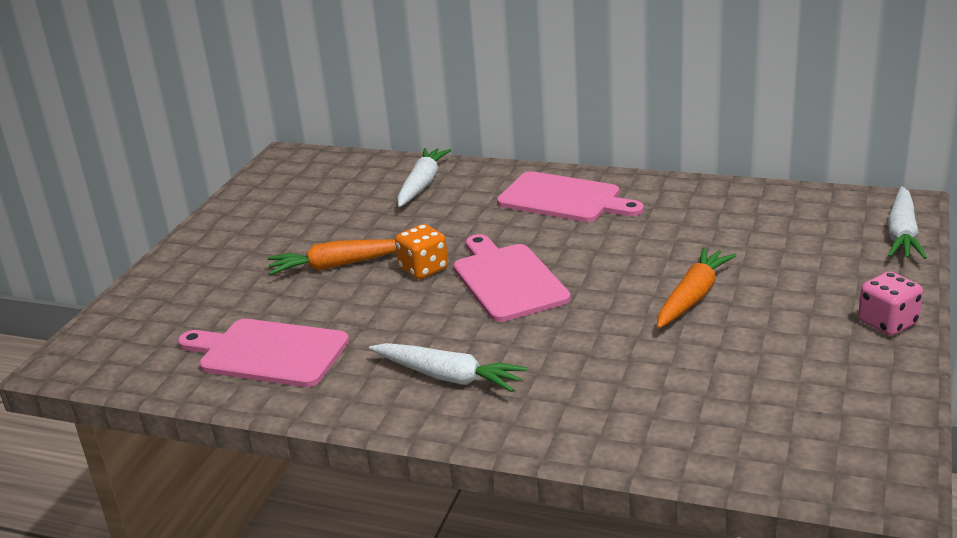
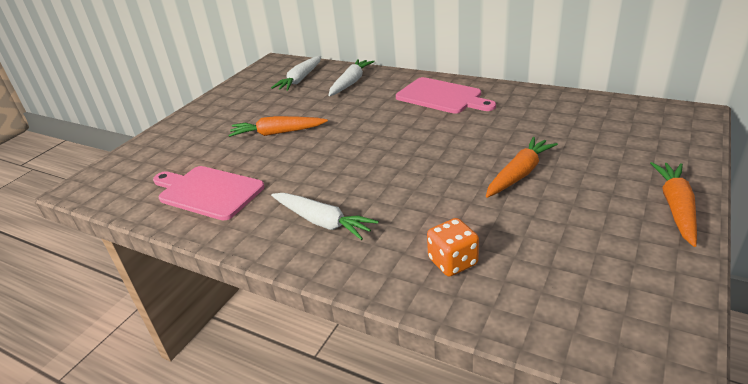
camera: 10 degrees right, 5 degrees up
orange dice [395,224,448,279] -> orange dice moved to [427,218,479,277]
pink cutting board [453,234,571,322] -> none
pink dice [858,271,923,336] -> orange carrot [650,162,697,247]
white carrot [888,186,927,259] -> white carrot moved to [271,56,321,91]

